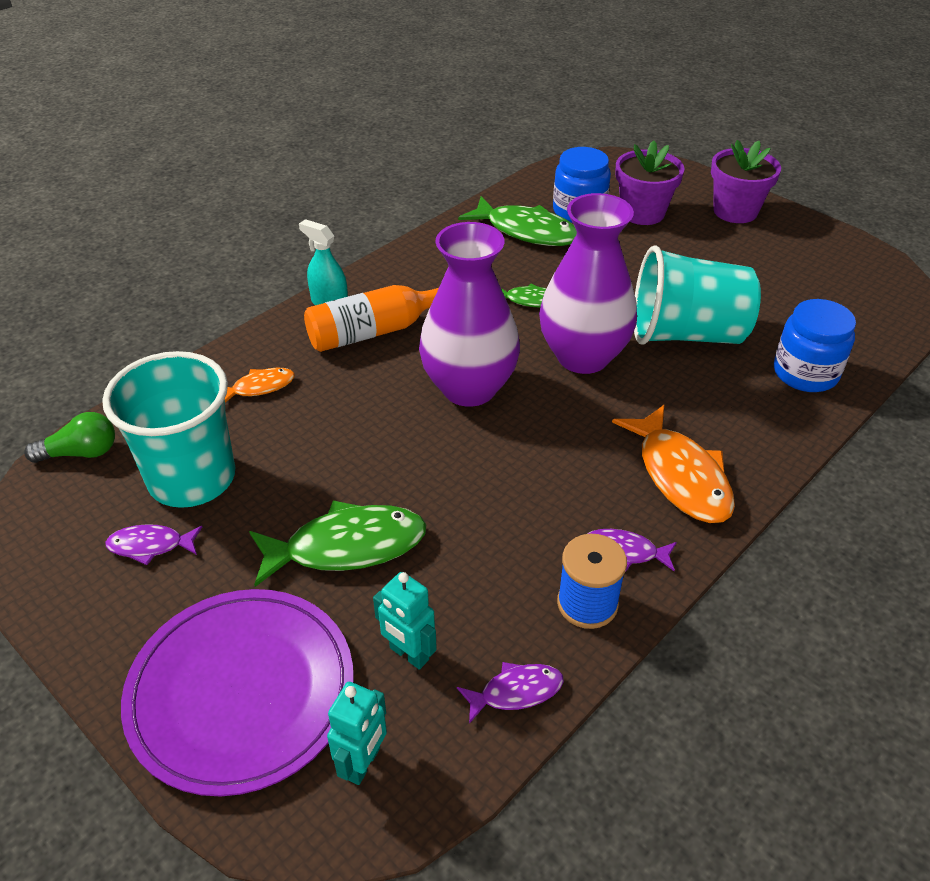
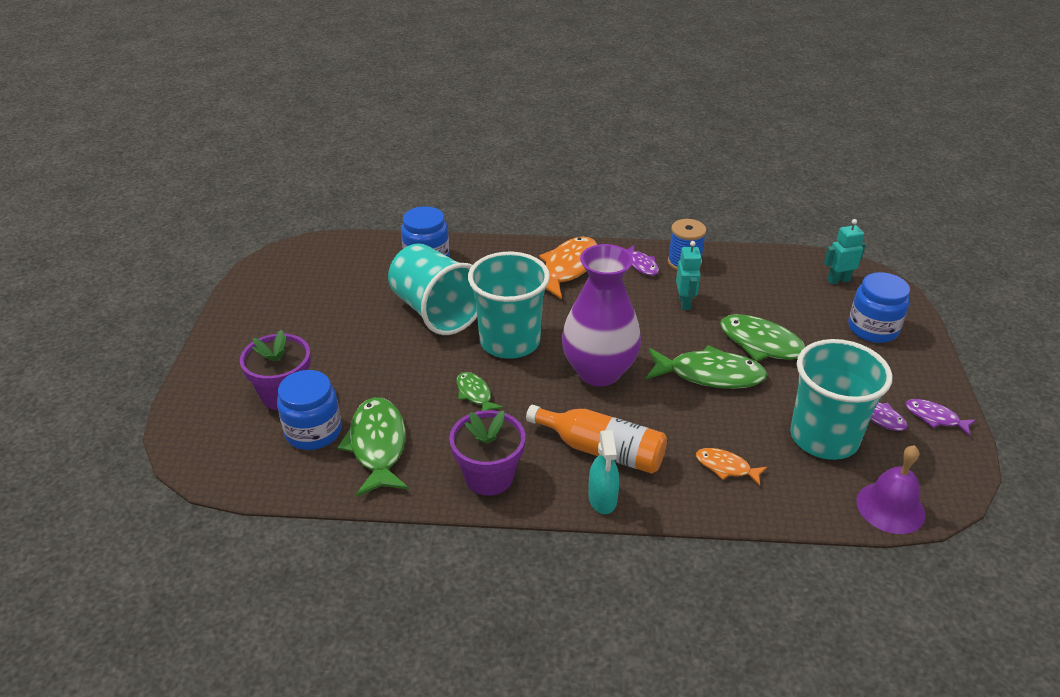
camera: 130 degrees left, 5 degrees down
green light bulb [24,412,115,463] -> purple bell [857,445,926,534]
purple plate [121,589,354,796] -> blue jar [848,272,910,343]
turquoise robot [373,572,437,670] -> turquoise robot moved to [676,241,702,310]
purple fish [457,662,564,724] -> purple fish moved to [905,399,976,436]
purple vase [539,193,637,374] -> turquoise cup [468,252,550,359]
purple flower pot [711,140,781,223] -> purple flower pot moved to [449,410,525,496]
none -> green fish [646,345,768,389]

